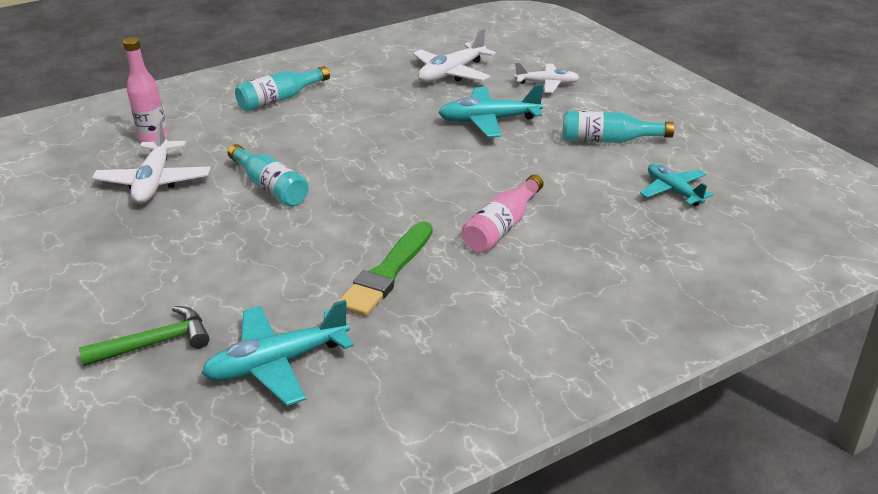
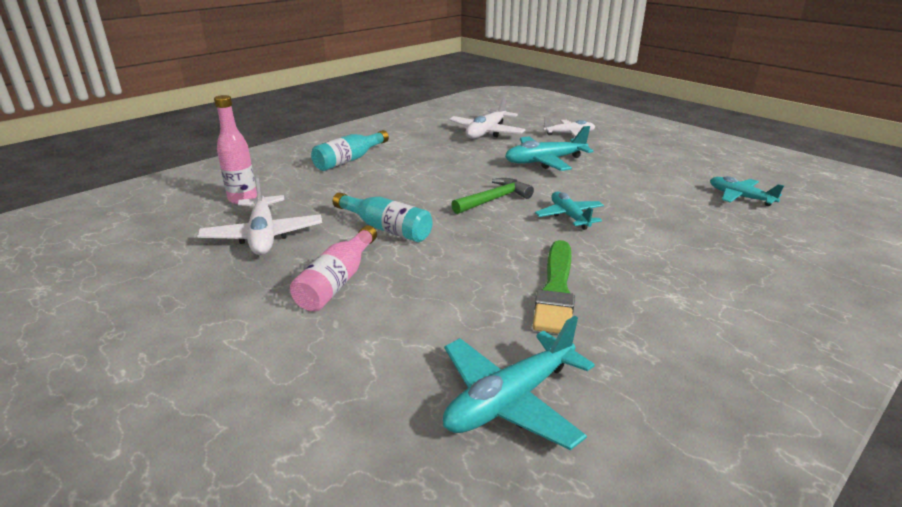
camera: 15 degrees left, 5 degrees down
green hammer [79,306,210,366] -> green hammer moved to [451,178,534,214]
pink bottle [462,175,544,253] -> pink bottle moved to [290,225,377,311]
turquoise bottle [563,111,674,143] -> none
none -> turquoise plane [535,192,604,230]

